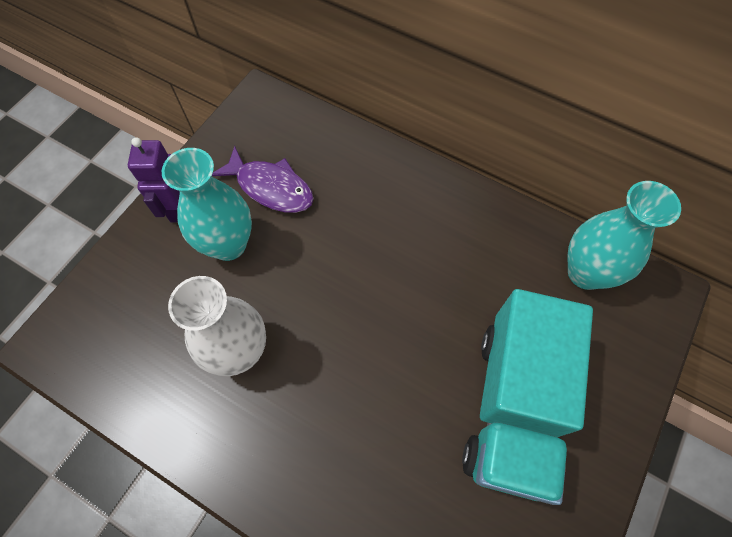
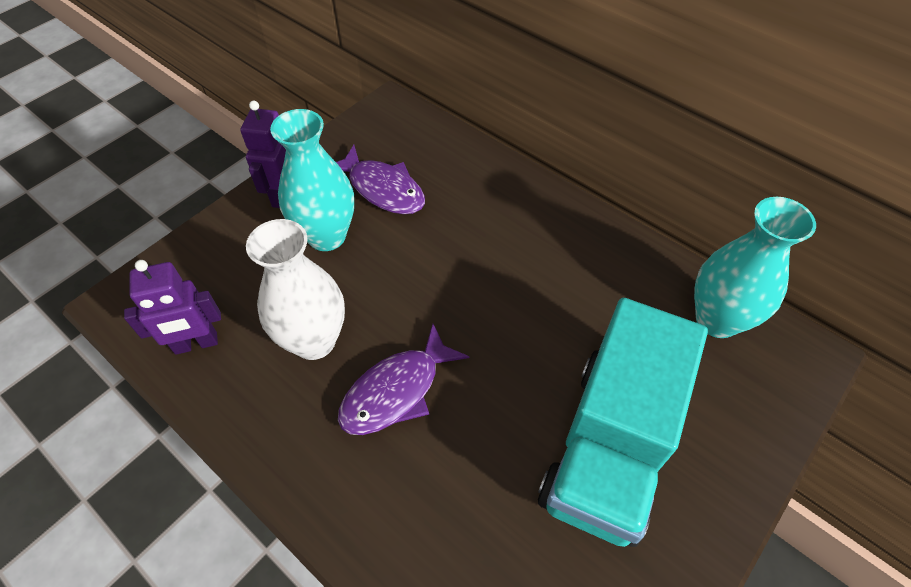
camera: 10 degrees right, 10 degrees down
none -> purple robot [124,260,221,355]
none -> purple fish [338,324,470,435]

